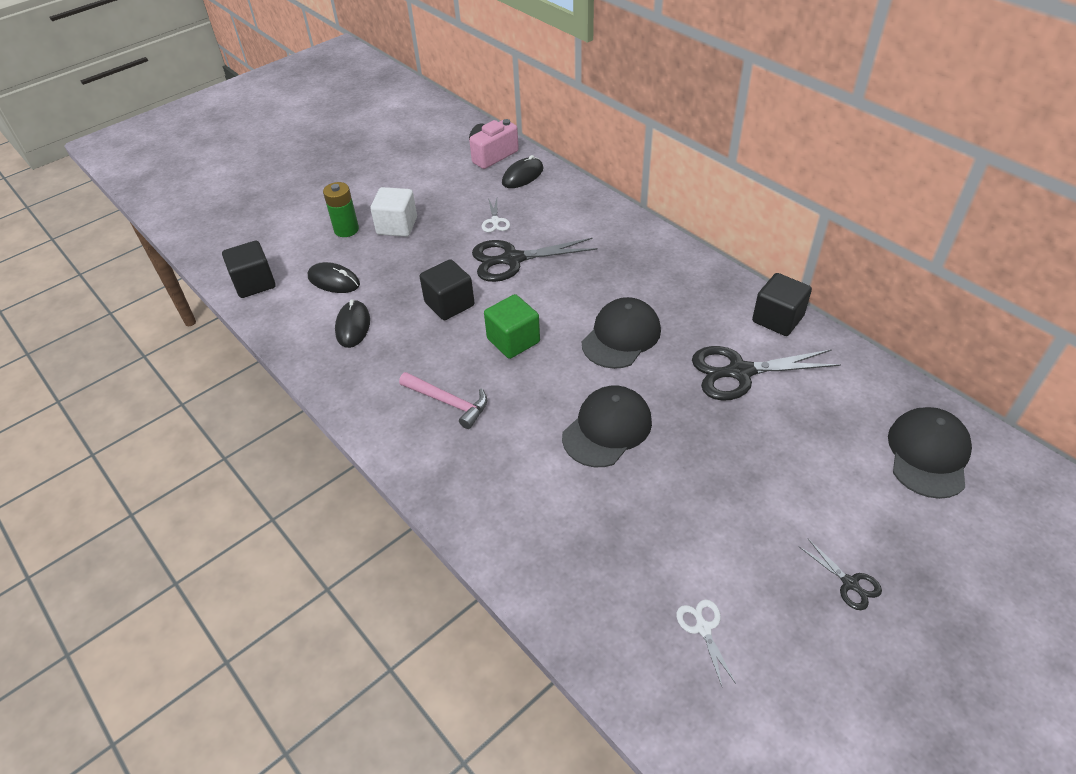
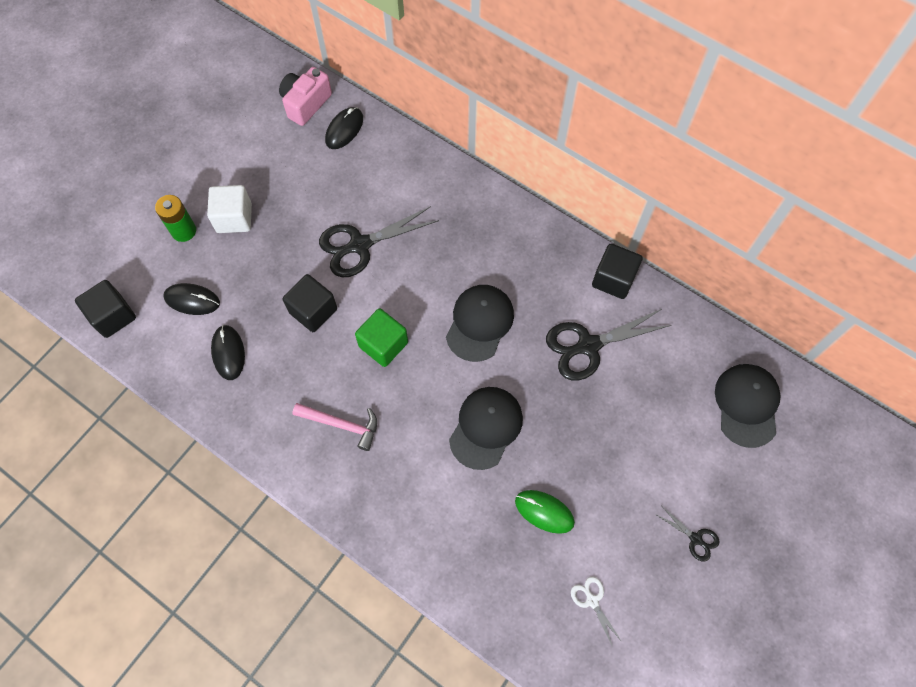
camera: 15 degrees left, 20 degrees up
white scissors [481,198,510,232] -> none
none -> green mouse [515,490,575,534]

